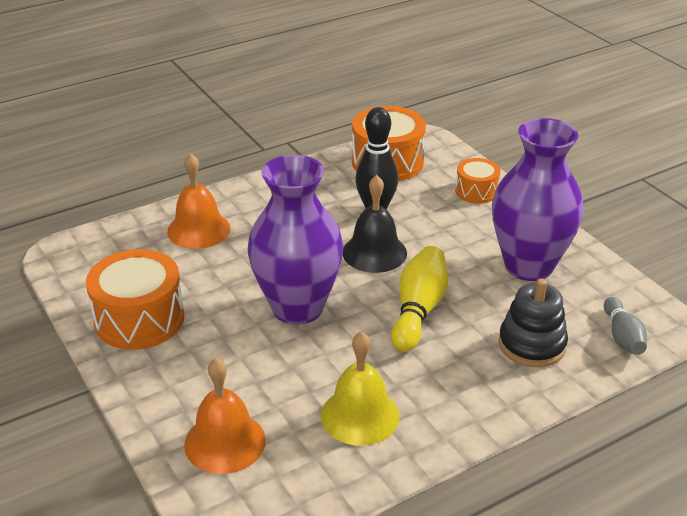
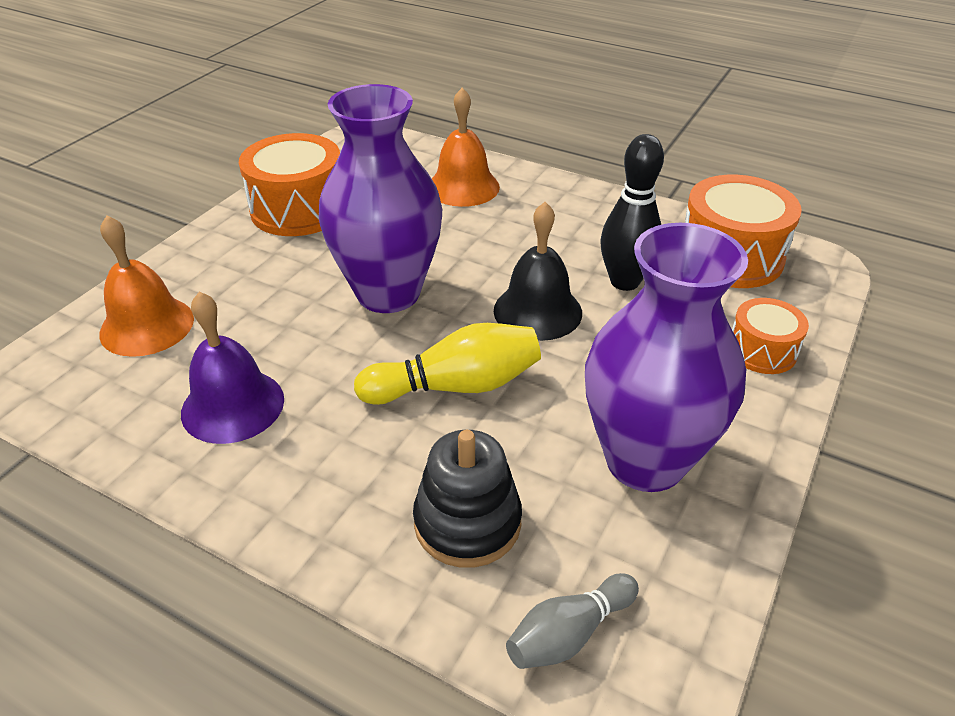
camera: 60 degrees right, 5 degrees up
yellow bell [321,332,400,446] -> purple bell [181,292,284,444]

